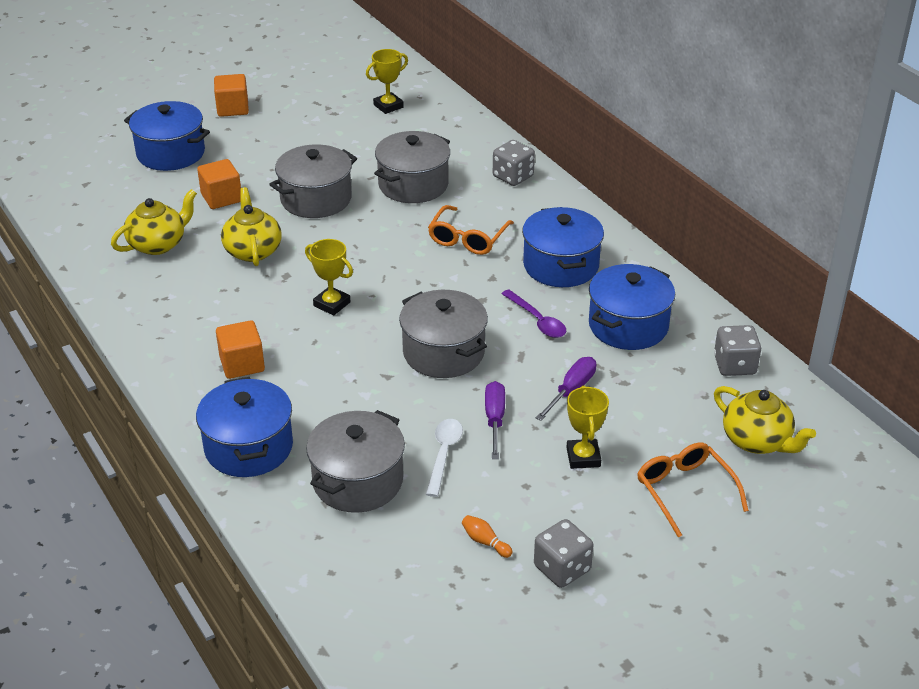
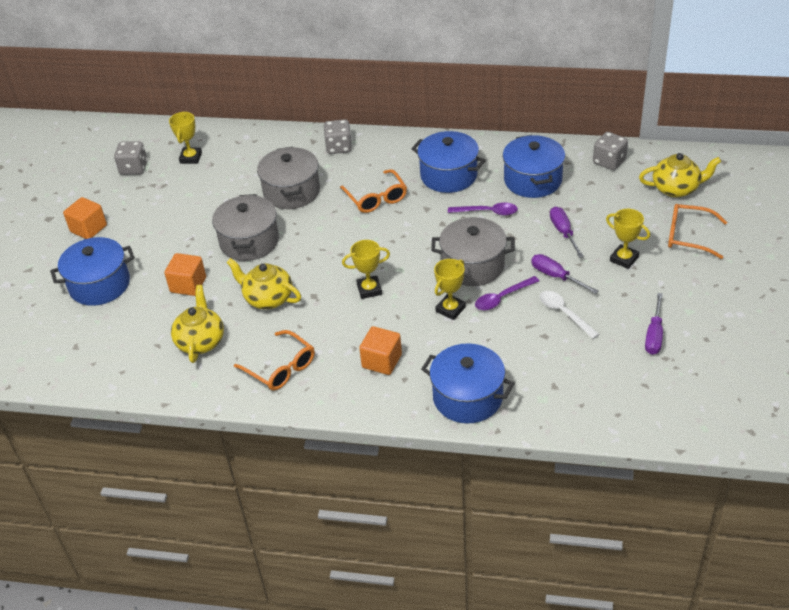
camera: 45 degrees left, 5 degrees up
grey pot [306,410,405,513] -> none
orange bowling pin [462,515,512,558] -> purple screwdriver [645,293,663,355]
grey dice [534,519,593,588] -> grey dice moved to [114,141,147,175]
none -> orange glasses [234,330,315,390]
none -> yellow trophy [434,259,466,320]
none -> purple spoon [475,276,539,310]

